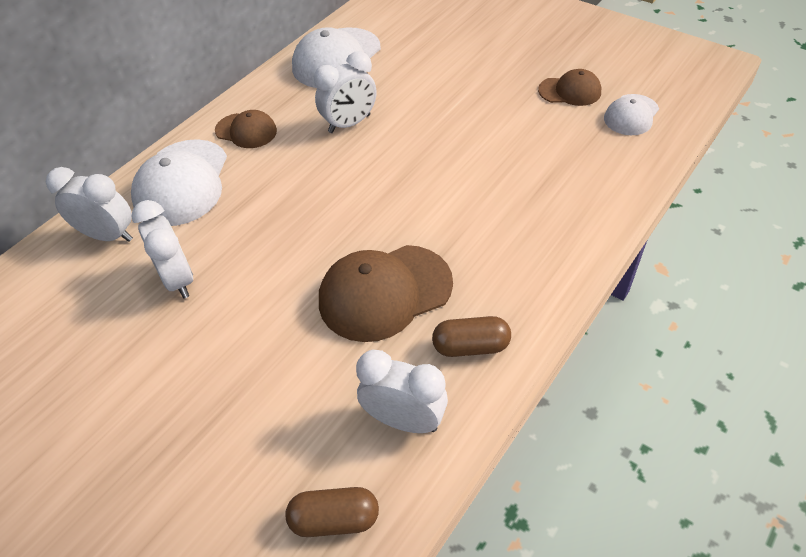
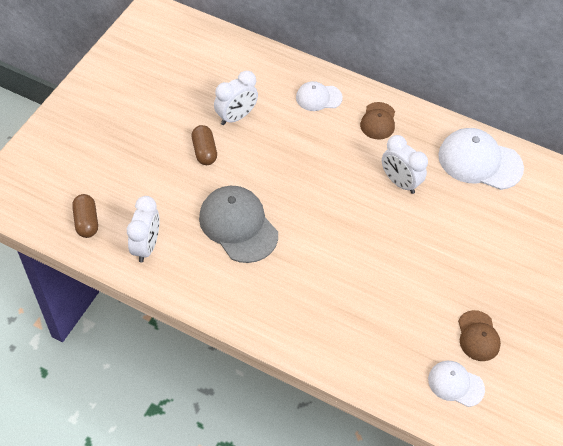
camera: 75 degrees right, 5 degrees up
white clock [46,167,133,242] -> none
white cap [131,139,227,226] -> white cap [296,81,343,111], size x0.57
brown cap [319,245,453,342] -> grey cap [199,186,278,263]
brown capsule [432,316,511,357] -> brown capsule moved to [192,125,217,165]

